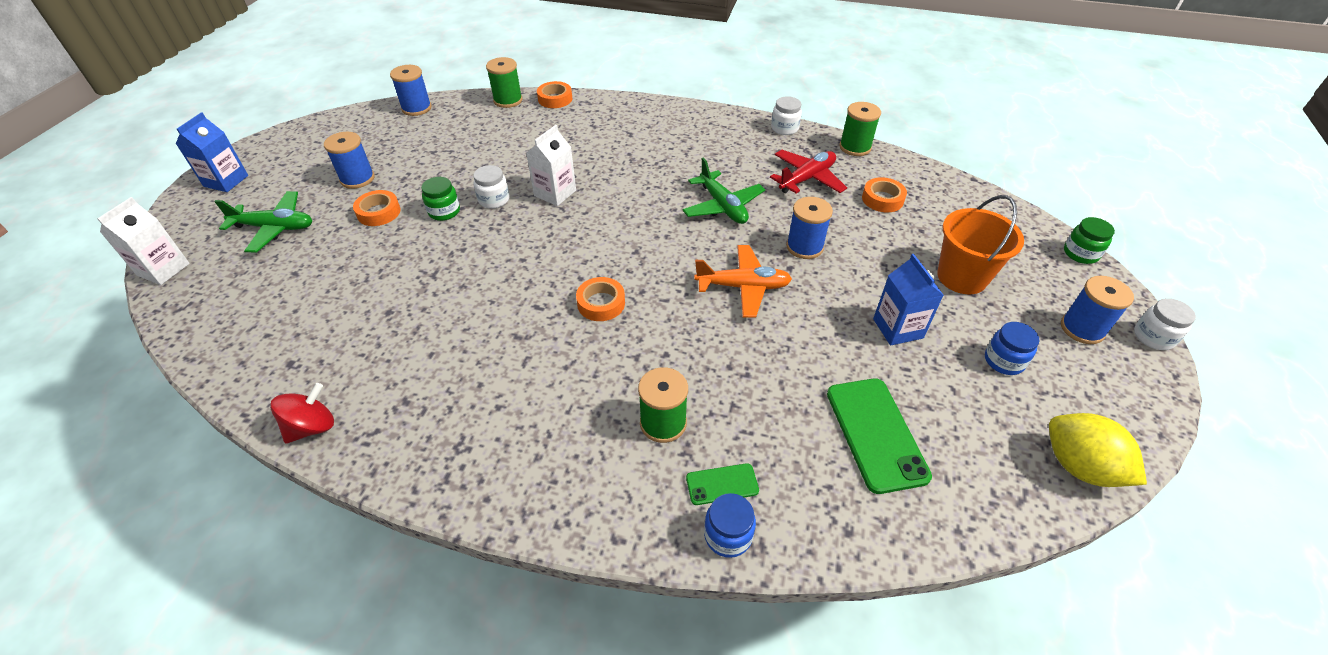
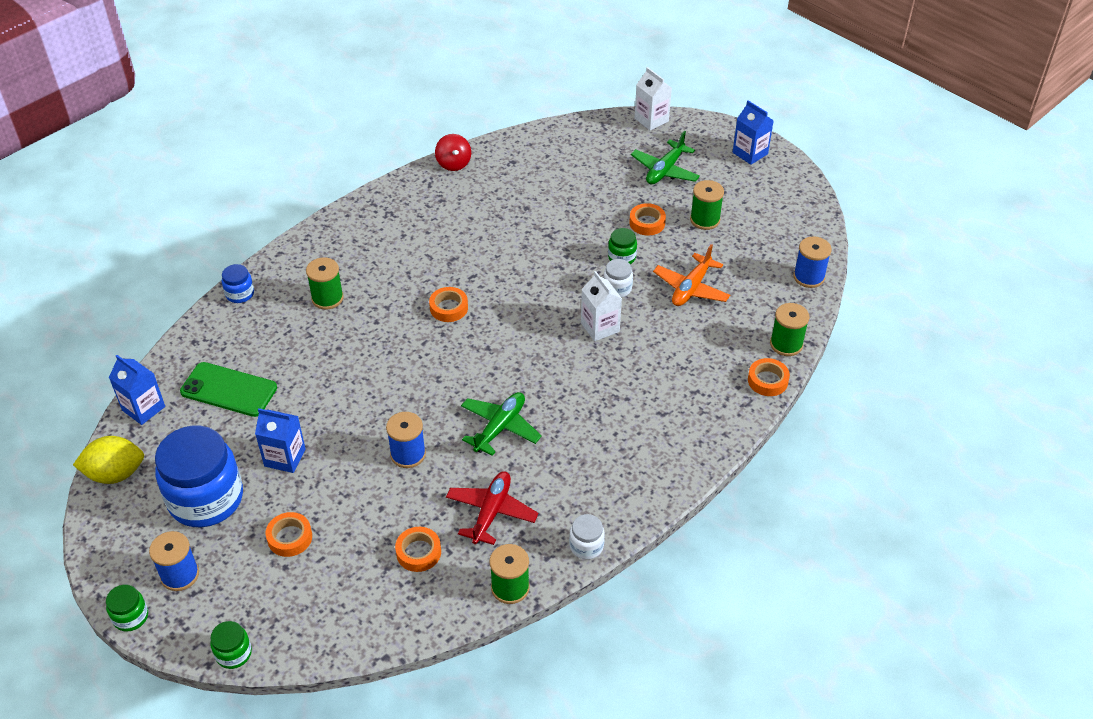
camera: 120 degrees right, 0 degrees up
blue spool [324,132,375,189] -> green spool [690,180,724,230]
green plane [682,157,765,224] -> green plane turned 120 degrees clockwise [461,392,542,456]
green phone [686,463,759,505] -> none
orange plane [694,245,792,318] -> orange plane moved to [653,244,730,306]
red plane [770,150,847,193] -> red plane turned 150 degrees counterclockwise [446,471,538,545]
orange bucket [937,195,1024,294] -> orange tape [266,512,312,557]
blue jar [985,322,1040,375] -> blue jar [155,426,243,527], size x2.28
white jar [1134,298,1196,350] -> green jar [106,585,148,632]
none -> blue carton [109,355,165,425]

